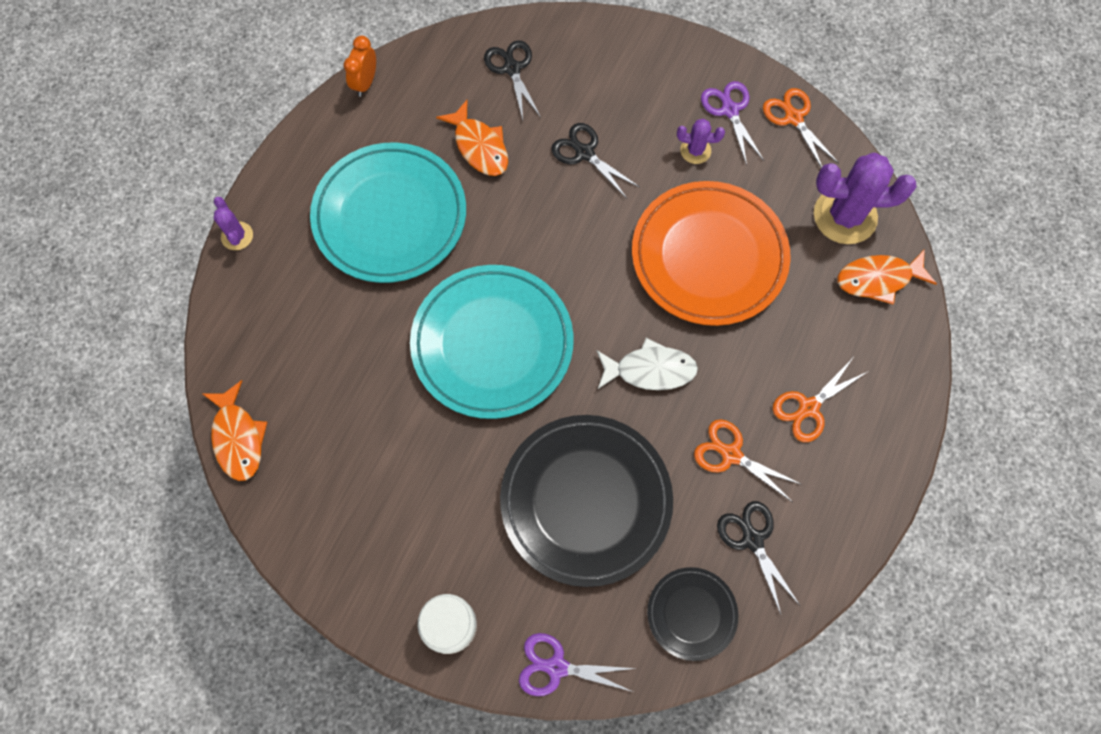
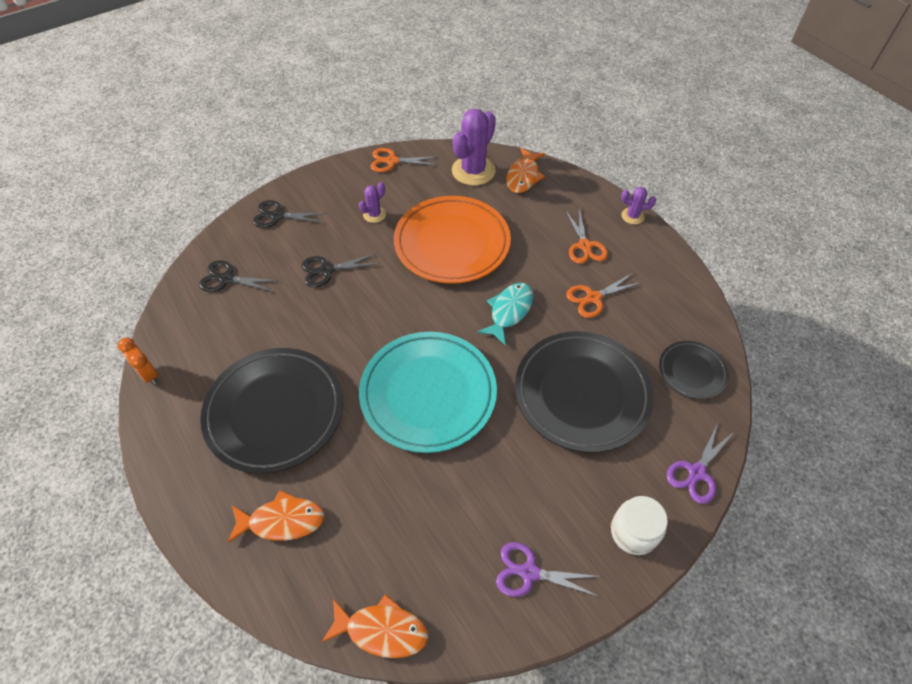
camera: 60 degrees left, 15 degrees down
purple cactus [214,197,253,250] -> purple cactus moved to [621,187,656,224]
turquoise plate [310,142,466,283] -> black plate [200,348,343,474]
orange fish [436,100,508,176] -> orange fish moved to [227,490,325,543]
white fish [597,338,698,390] -> turquoise fish [477,282,534,346]
purple scissors [701,81,764,165] -> purple scissors moved to [496,542,601,597]
black scissors [717,501,800,614] -> black scissors moved to [253,200,327,228]

